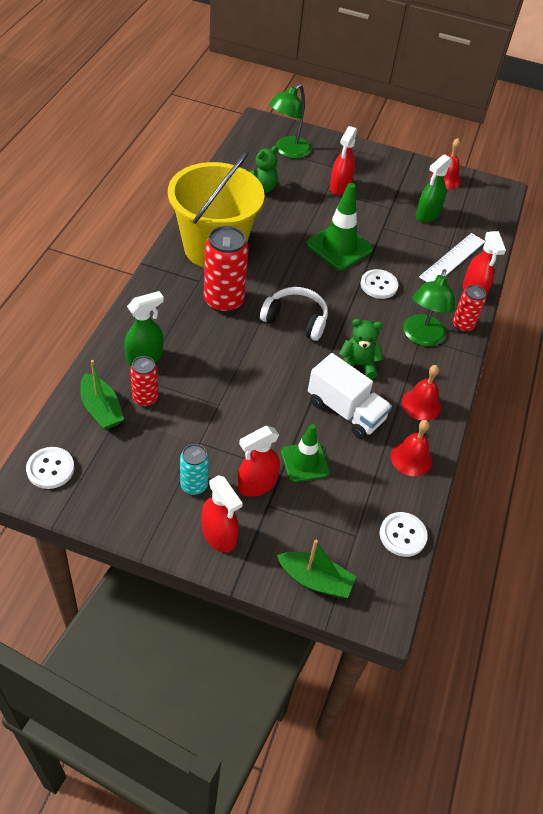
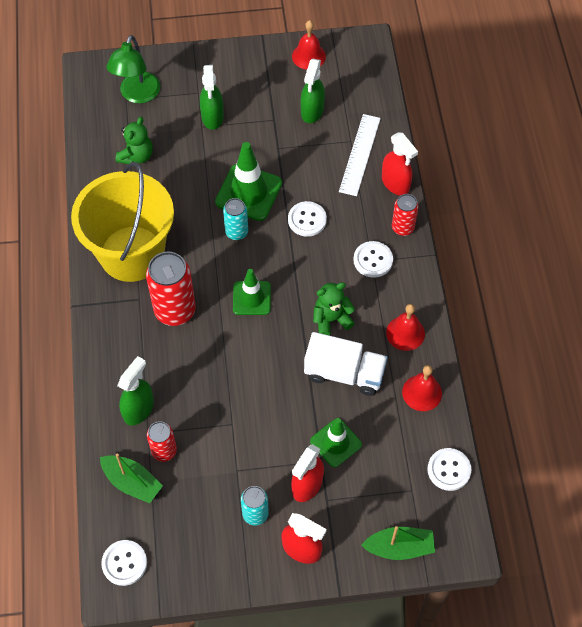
camera: 20 degrees left, 10 degrees up
white headphones [260,287,328,341] -> green traffic cone [233,269,271,315]
red spray bottle [330,126,357,195] -> green spray bottle [200,65,224,130]
green lamp [403,269,455,346] -> white button [353,241,393,278]
none -> turquoise can [223,198,248,240]

